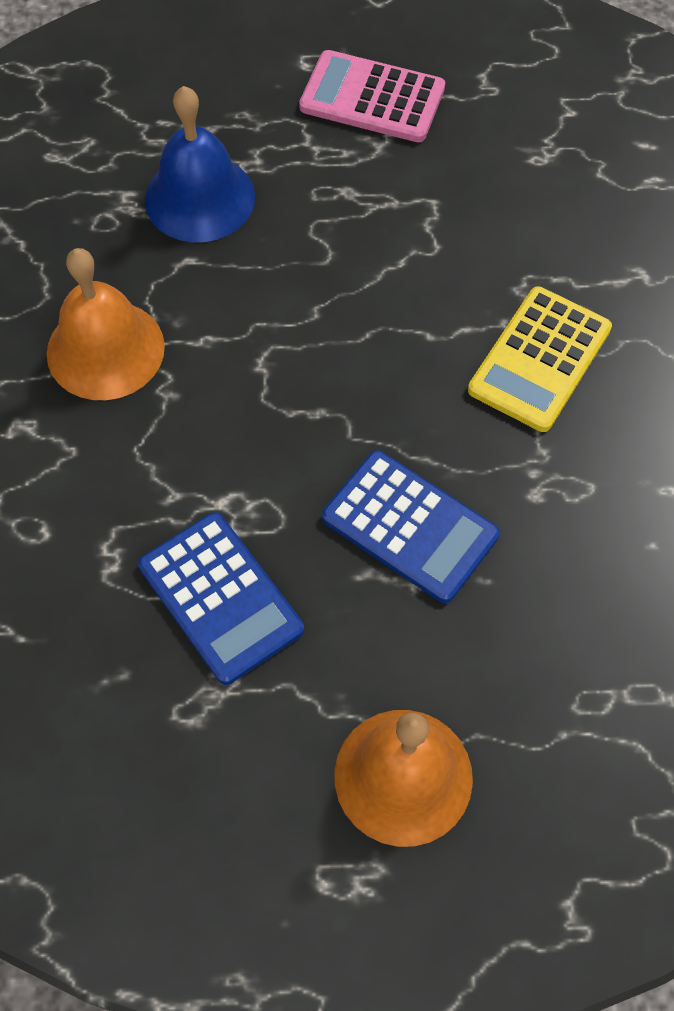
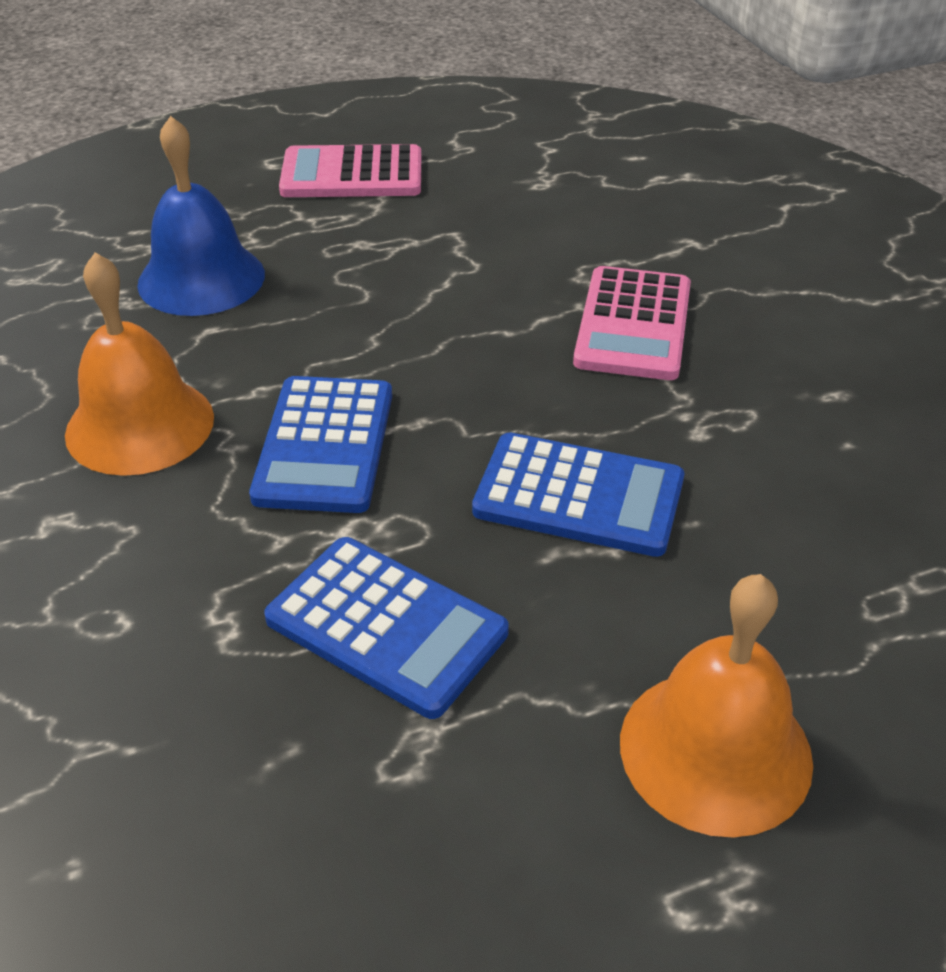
camera: 20 degrees left, 20 degrees down
yellow calculator [468,286,612,432] -> pink calculator [573,266,691,380]
none -> blue calculator [249,376,392,513]

